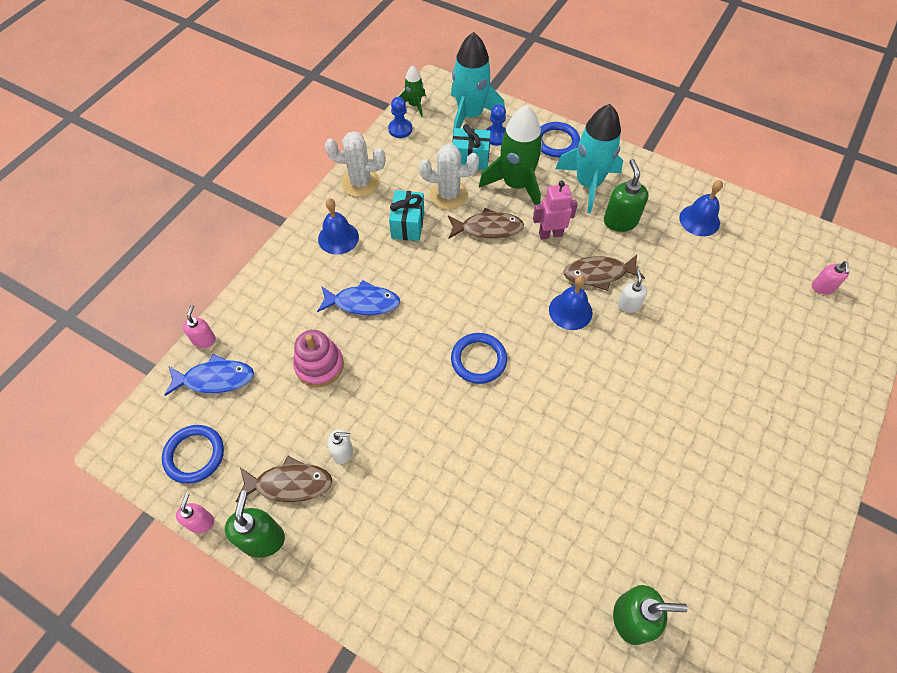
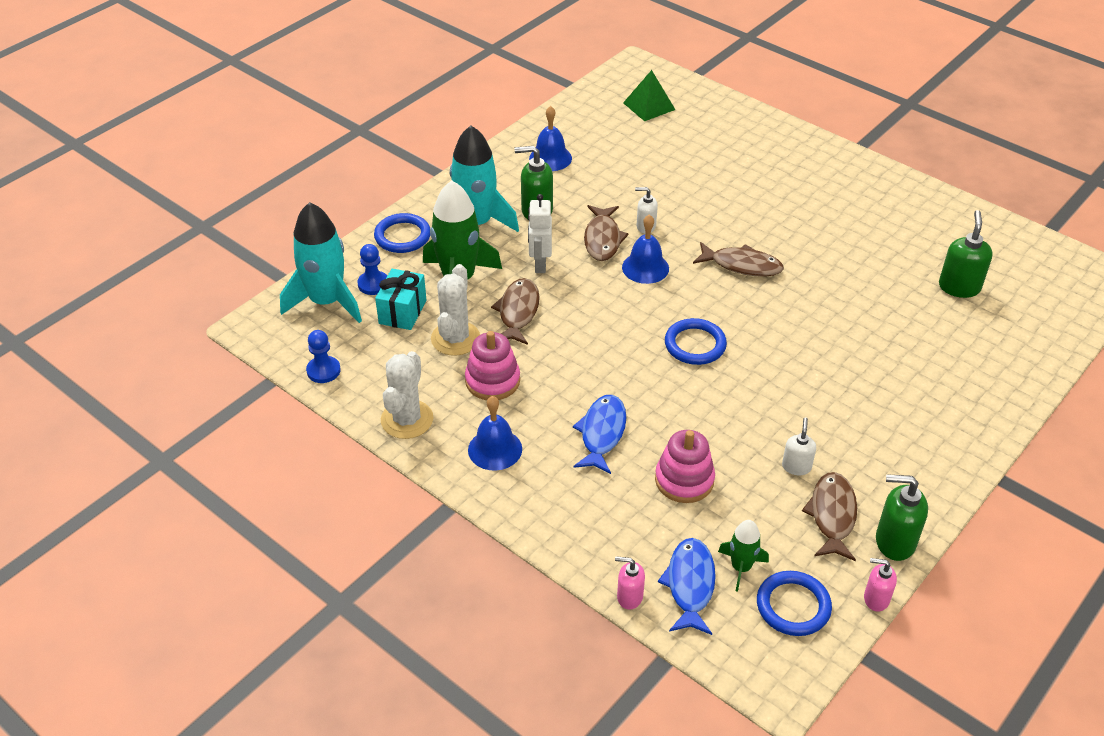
camera: 80 degrees left, 15 degrees down
turquoise gift [389,190,424,241] -> pink stacking toy [465,331,520,400]
green rocket [398,65,426,117] -> green rocket moved to [718,520,769,592]
pink robot [533,181,578,239] -> white robot [528,194,552,273]
pink soap dispenser [812,261,849,294] -> green pyramid [623,70,675,121]
none -> brown fish [693,242,784,277]

